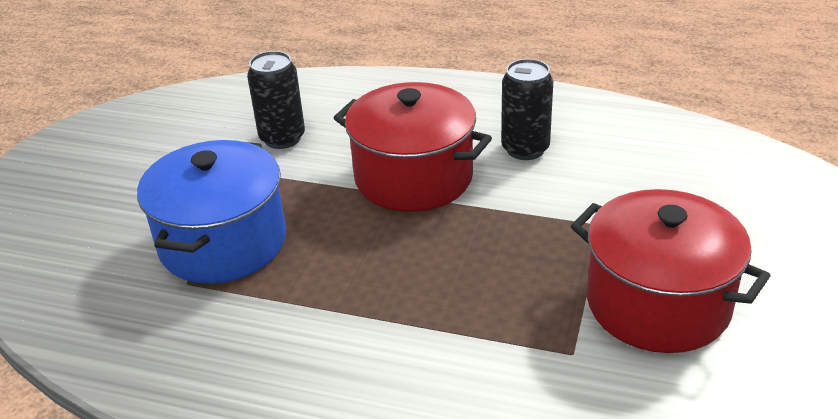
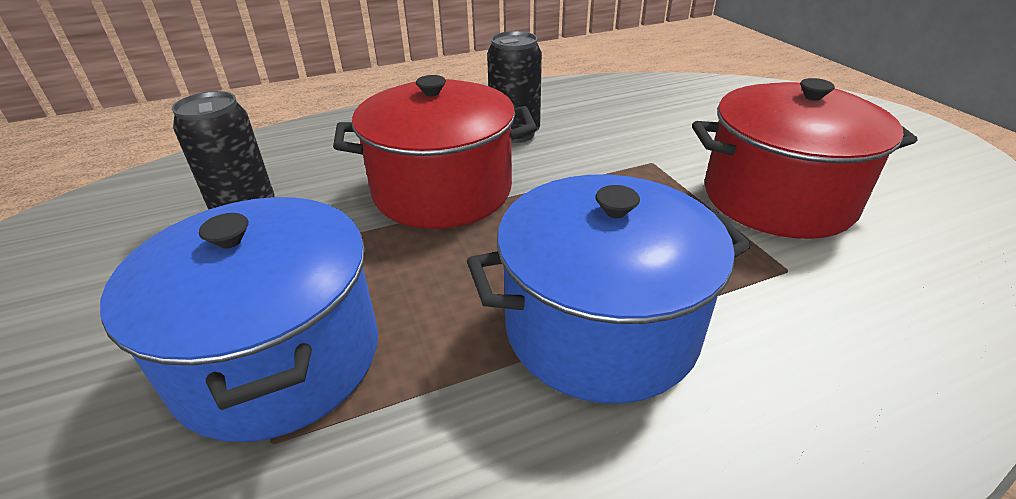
camera: 40 degrees left, 0 degrees up
none -> blue pot [467,174,751,403]

